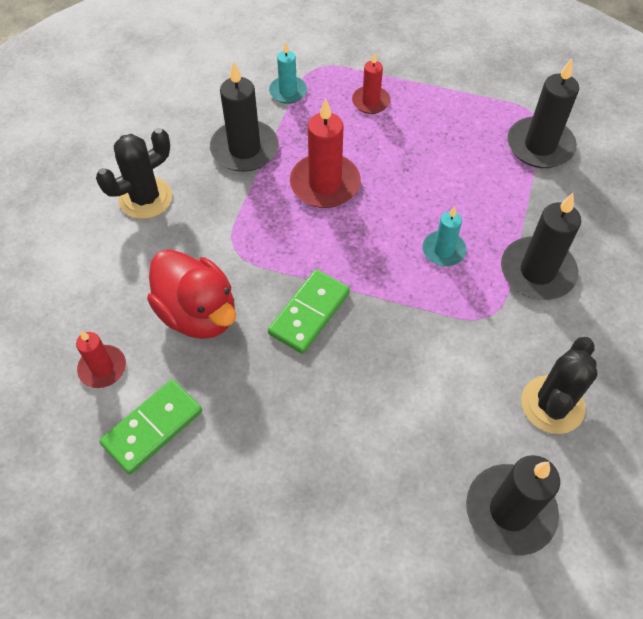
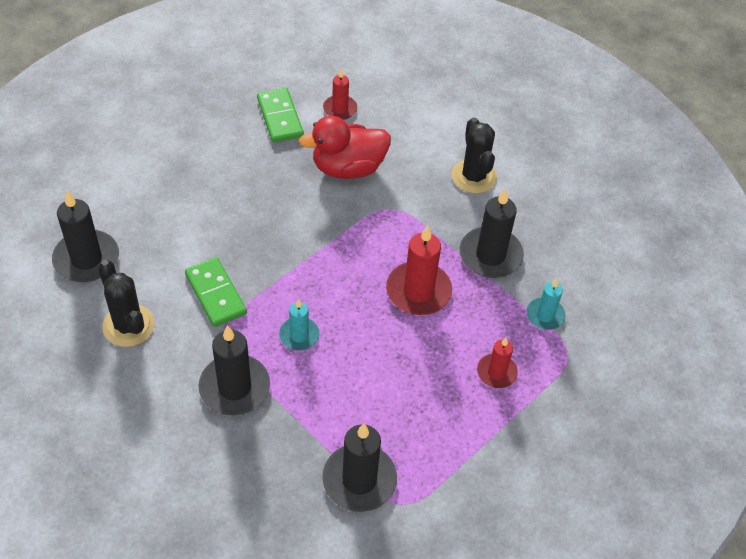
camera: 115 degrees right, 5 degrees down
green domino [268,269,350,354] -> green domino moved to [185,257,247,327]

